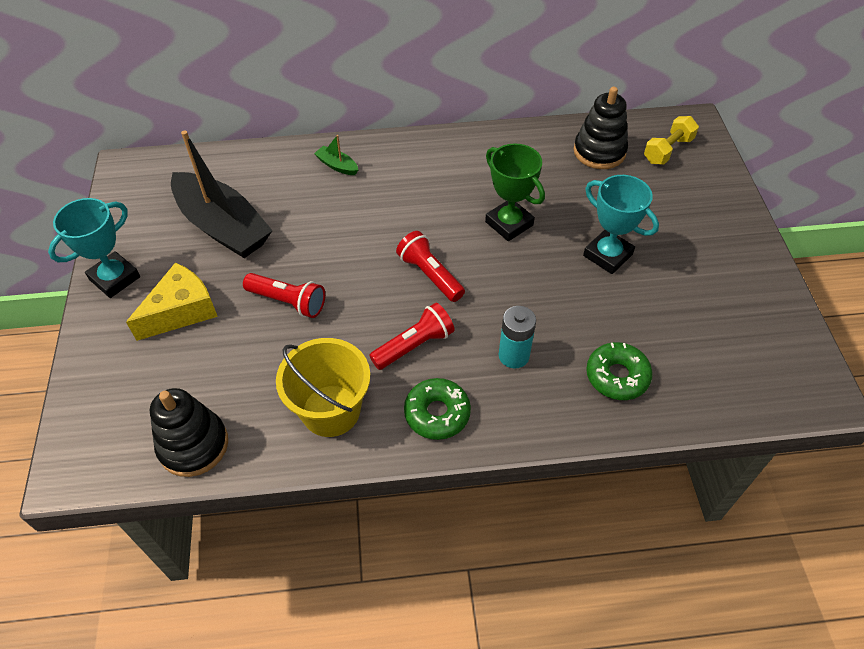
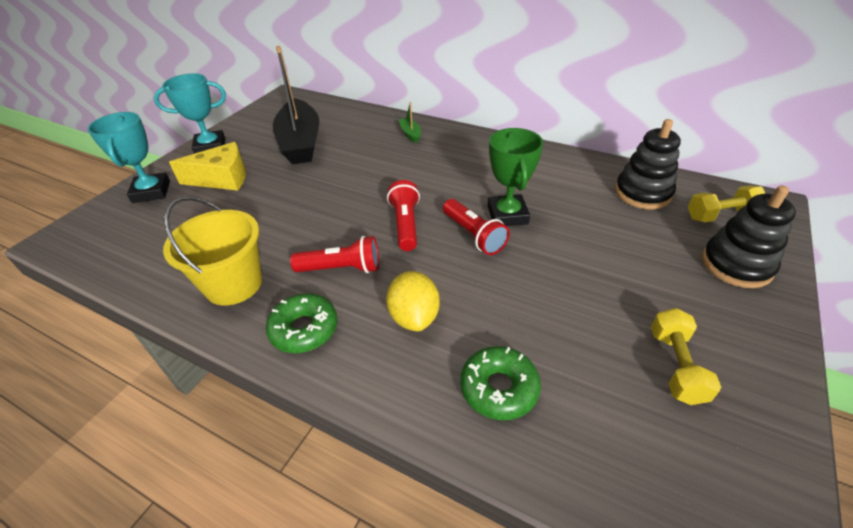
camera: 35 degrees right, 10 degrees down
black stacking toy [150,388,228,477] -> black stacking toy moved to [702,185,796,288]
red flashlight [243,273,325,318] -> red flashlight moved to [443,199,510,255]
turquoise battery [499,306,536,368] -> yellow lemon [386,271,440,331]
turquoise trophy [583,175,659,274] -> turquoise trophy moved to [88,112,170,203]
none -> yellow dumbbell [651,308,721,405]

